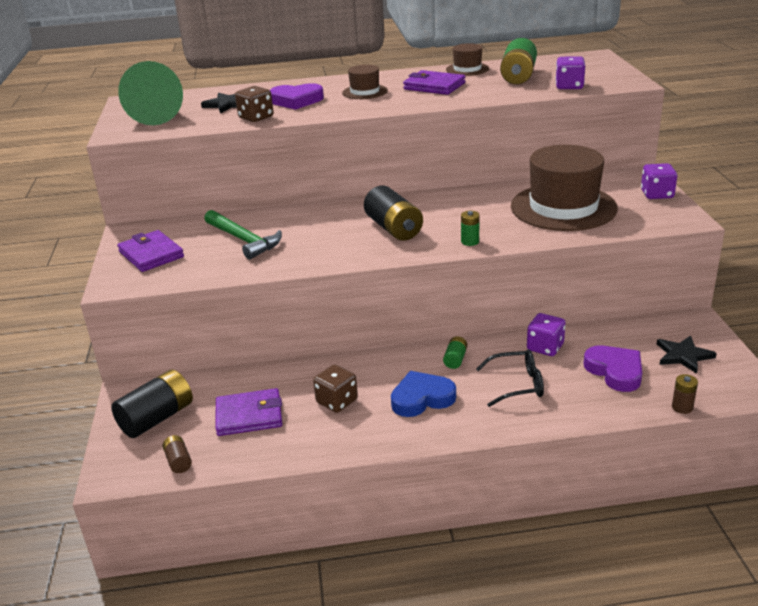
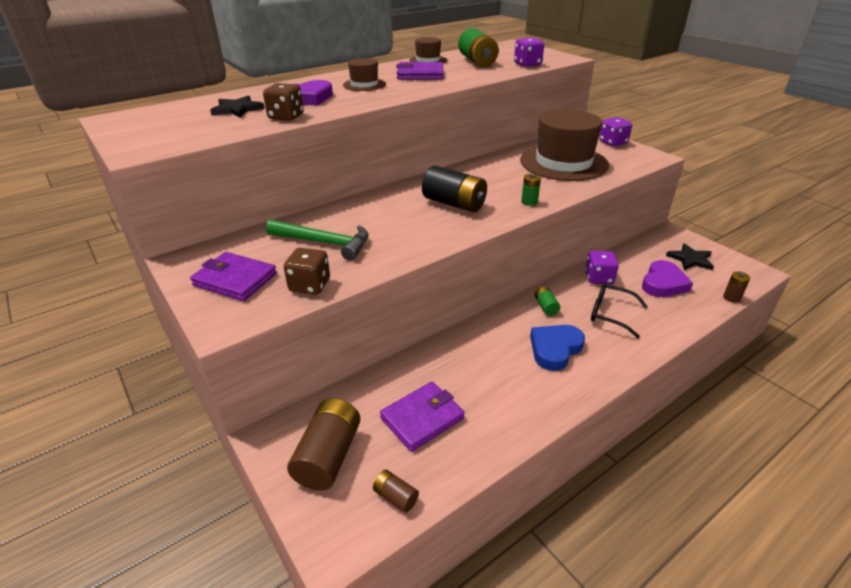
camera: 30 degrees left, 5 degrees up
black battery [111,369,193,438] -> brown battery [287,398,360,491]
green cone [118,61,183,125] -> none
brown dice [313,364,358,413] -> brown dice moved to [284,248,330,295]
black glasses [476,349,544,407] -> black glasses turned 120 degrees counterclockwise [591,283,648,338]
purple heart [583,345,642,392] -> purple heart turned 90 degrees clockwise [642,260,693,297]

